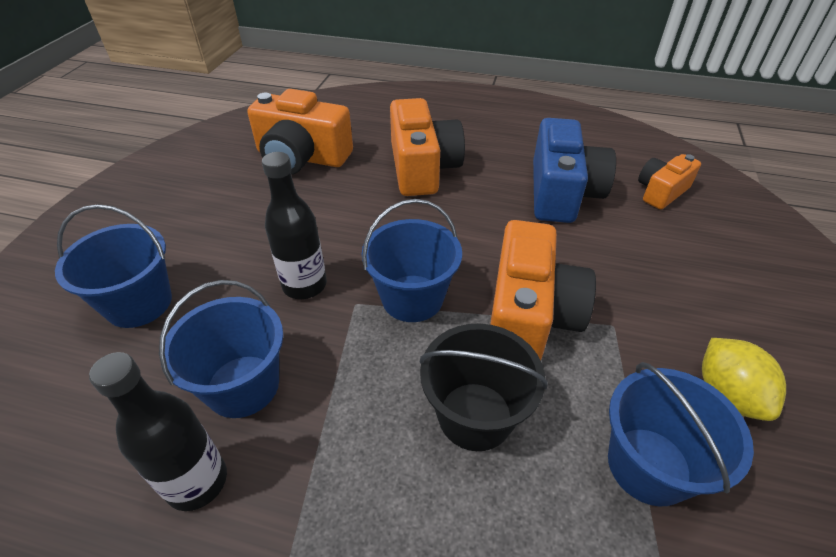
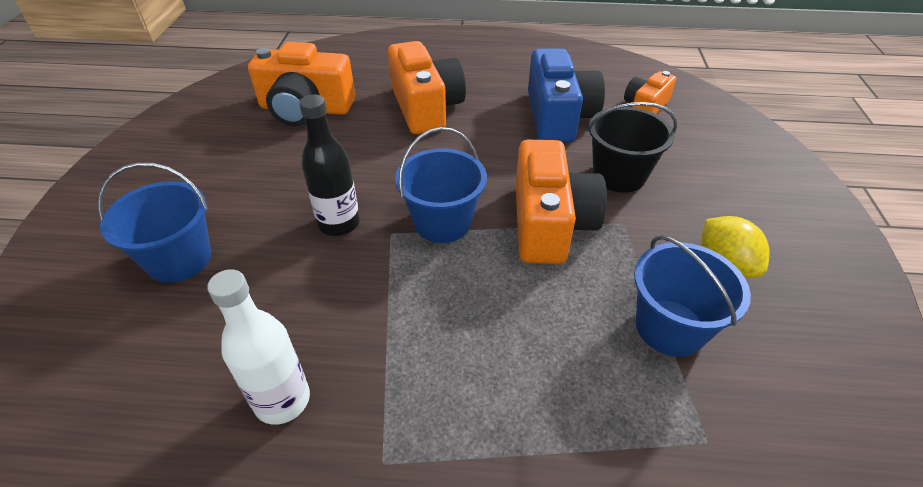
camera: 10 degrees left, 0 degrees up
black bottle [89,352,227,511] -> white bottle [207,269,310,425]
blue bucket [159,280,283,418] -> none
black bucket [419,324,548,451] -> black bucket moved to [588,102,677,193]

